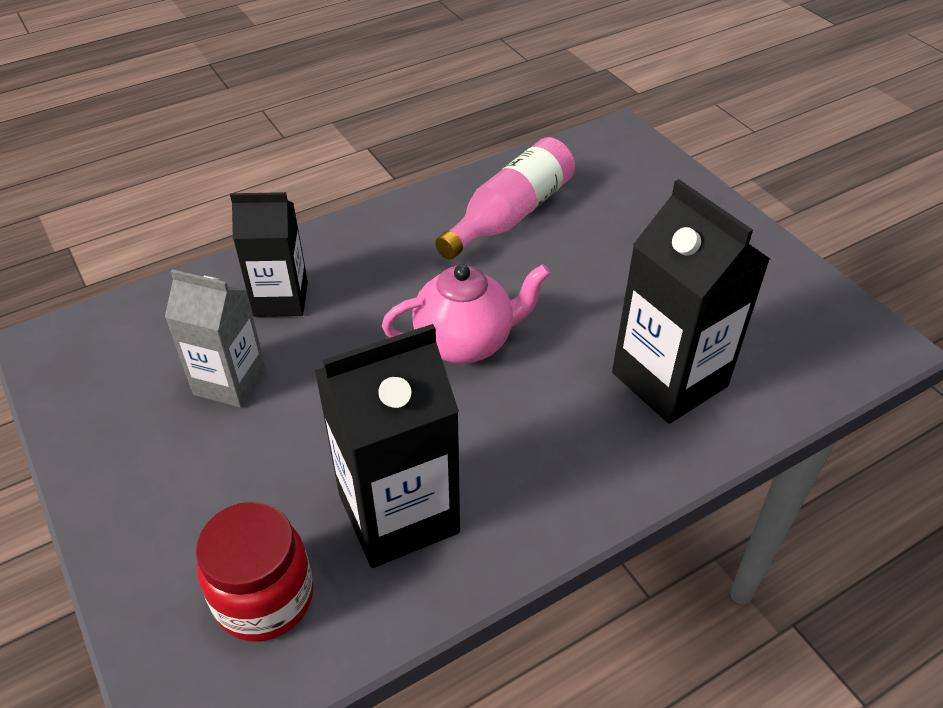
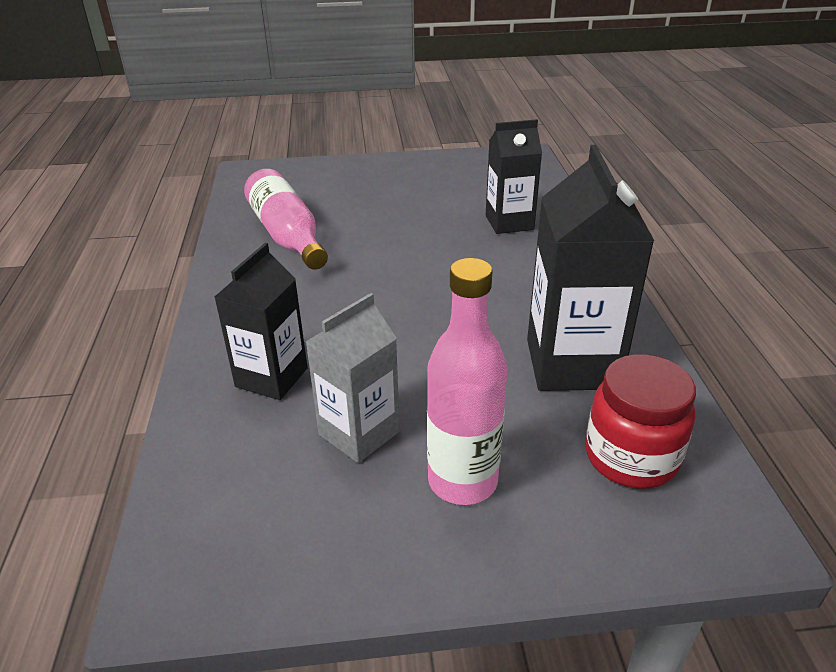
camera: 65 degrees left, 10 degrees down
pink teapot [382,264,550,364] -> none
black carton [612,179,770,424] -> black carton [486,119,542,234], size x0.65
none -> pink bottle [427,258,507,505]

